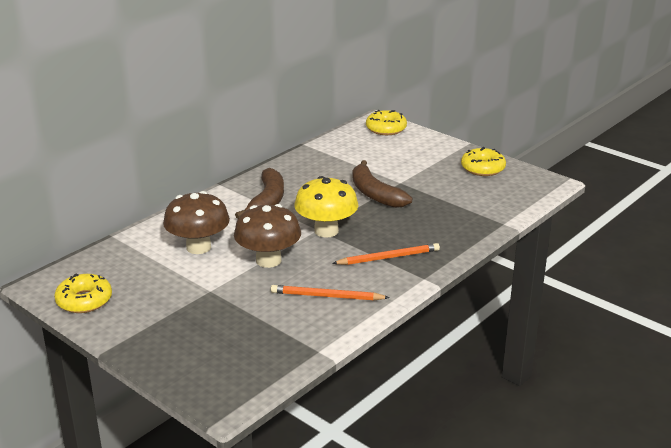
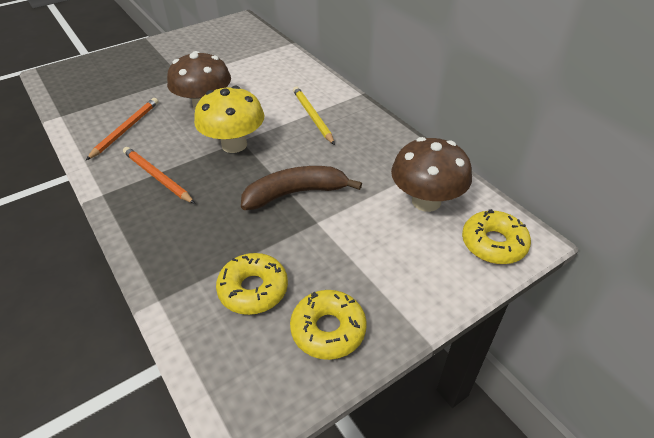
camera: 105 degrees right, 15 degrees up
yellow donut [54,273,112,313] -> yellow donut moved to [216,253,288,315]
brown mushroom [163,191,230,254] -> brown mushroom moved to [391,137,472,212]
brown banana [235,168,284,219] -> yellow pencil [293,87,335,145]
orange pencil [332,243,440,265] -> orange pencil turned 135 degrees clockwise [123,147,195,204]

